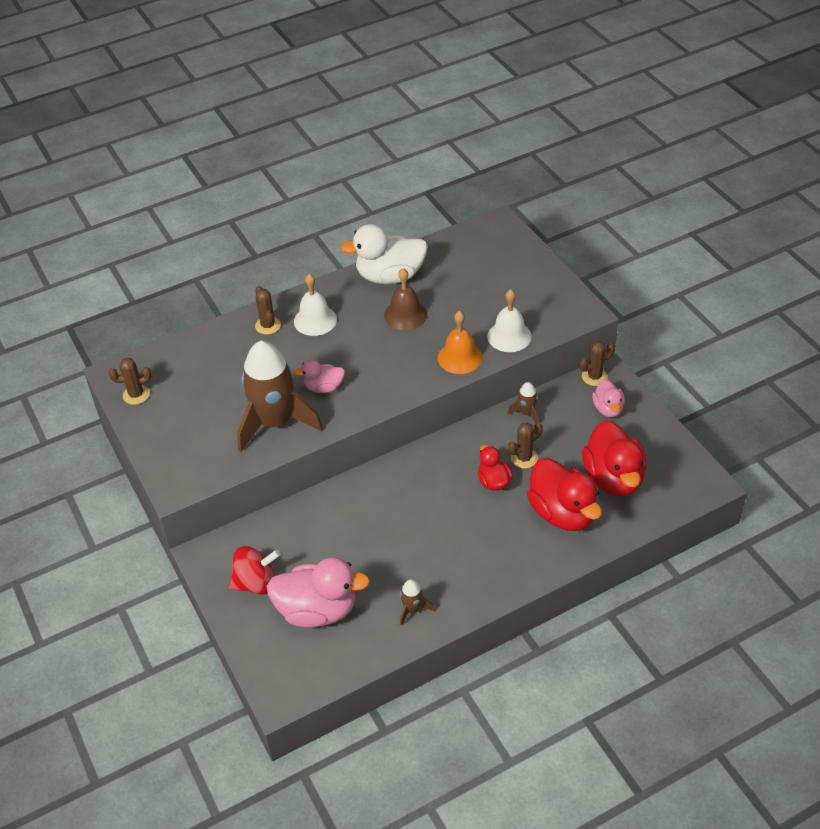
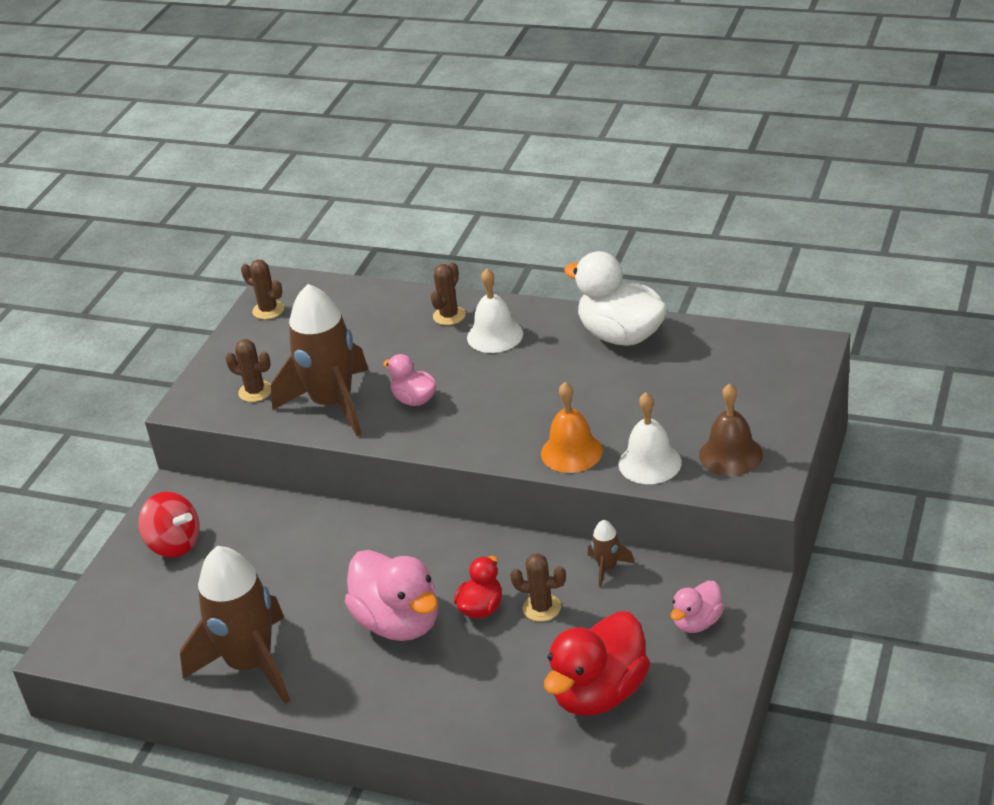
camera: 50 degrees right, 10 degrees down
pink duck [267,557,370,628] -> pink duck moved to [345,550,438,641]
brown bell [384,268,427,330] -> brown bell moved to [699,383,763,476]
brown rocket [400,579,435,626] -> brown rocket [180,546,290,704], size x2.40
red duck [527,458,602,531] -> none
brown cactus [580,341,615,386] -> brown cactus moved to [226,339,271,402]

